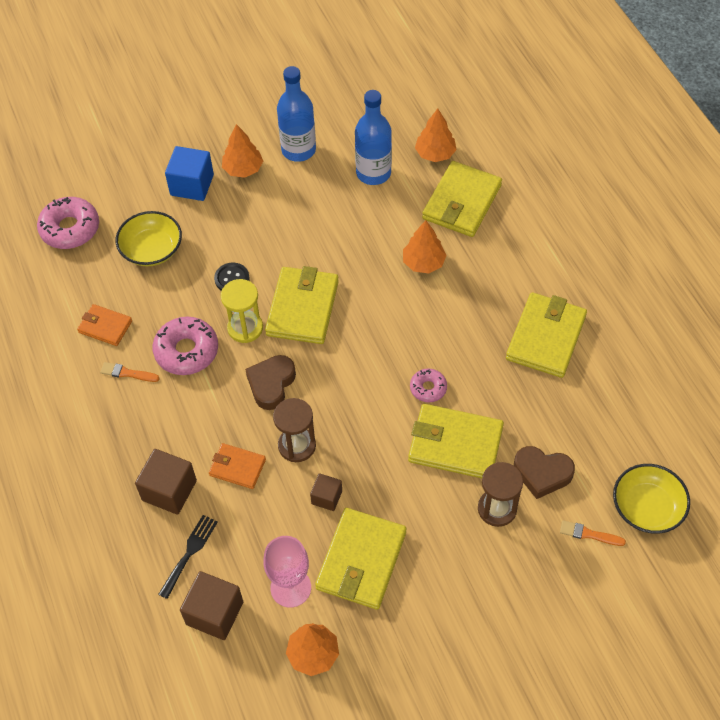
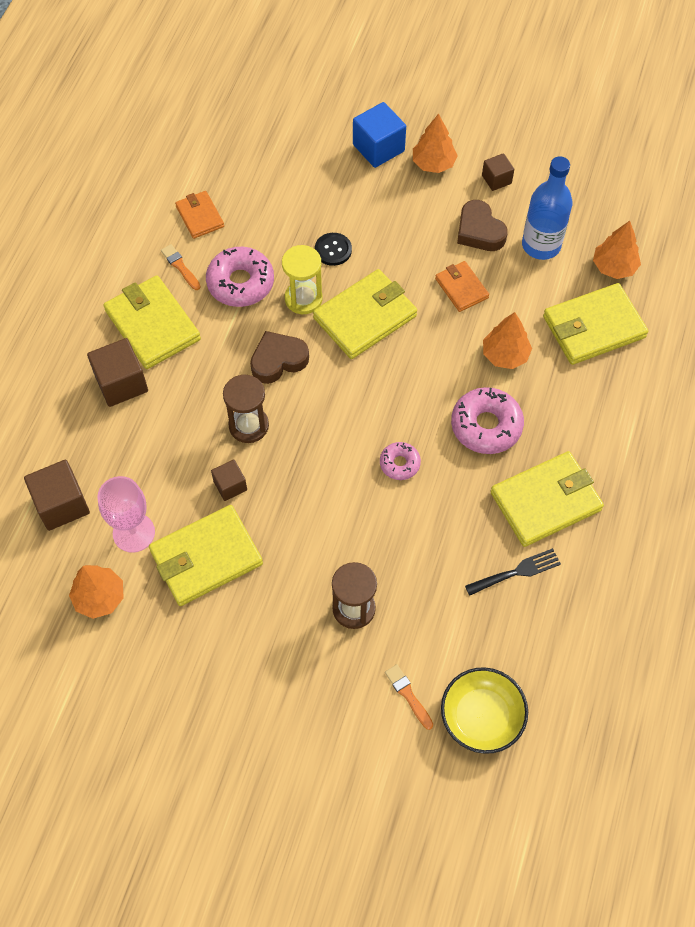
camera: 40 degrees right, 5 degrees up
pink donut [37,197,99,249] -> pink donut moved to [451,387,524,454]
yellow bowl [116,211,182,266] -> none
black fork [158,515,218,599] -> black fork moved to [465,548,561,596]
orange wallet [209,443,266,489] -> orange wallet moved to [435,261,489,312]
blue bottle [277,66,316,162] -> brown cube [482,153,514,191]
yellow wallet [408,404,504,478] -> yellow wallet moved to [103,275,201,369]
brown heart [514,446,575,499] -> brown heart moved to [457,200,508,251]

